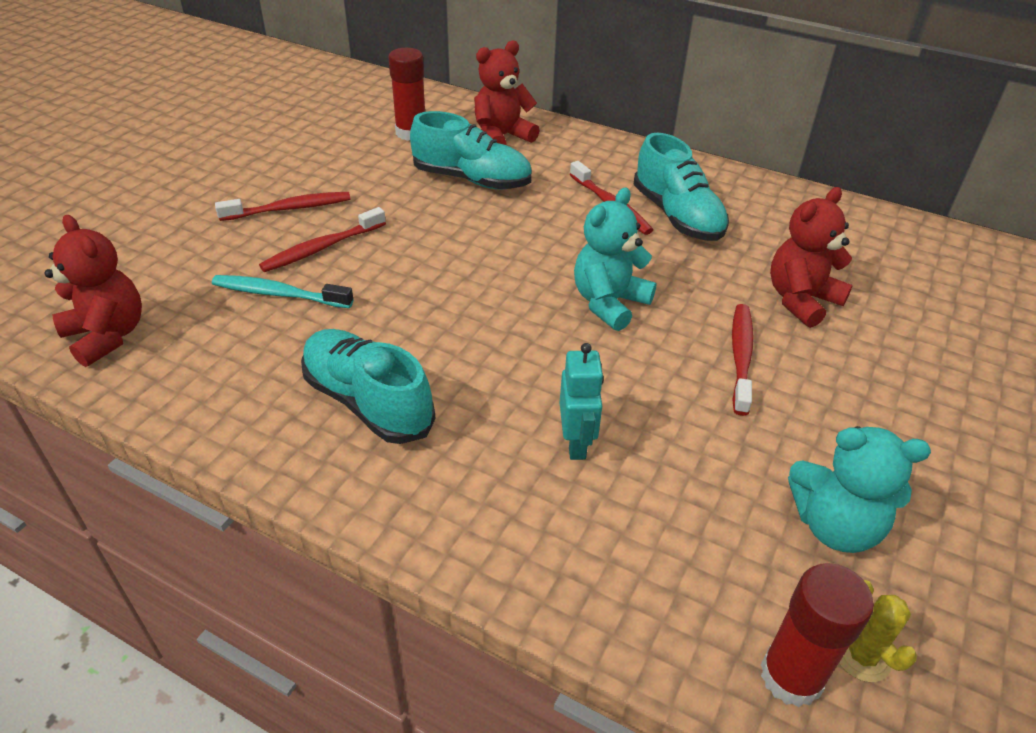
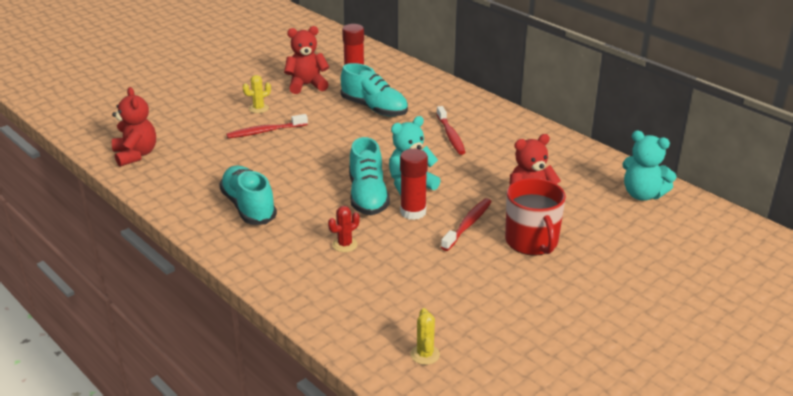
camera: 20 degrees right, 10 degrees down
turquoise toothbrush [212,275,354,308] -> none
red toothbrush [215,192,351,221] -> yellow cactus [243,75,271,113]
red teddy bear [474,41,540,145] -> red teddy bear moved to [284,26,329,94]
turquoise robot [560,343,604,460] -> red cactus [328,206,360,252]
turquoise shoe [633,133,729,241] -> turquoise shoe moved to [349,137,390,215]
red glue stick [761,563,874,707] -> red glue stick moved to [400,149,428,220]
turquoise teddy bear [788,426,931,553] -> turquoise teddy bear moved to [622,130,677,201]
none -> red mug [505,178,566,256]

